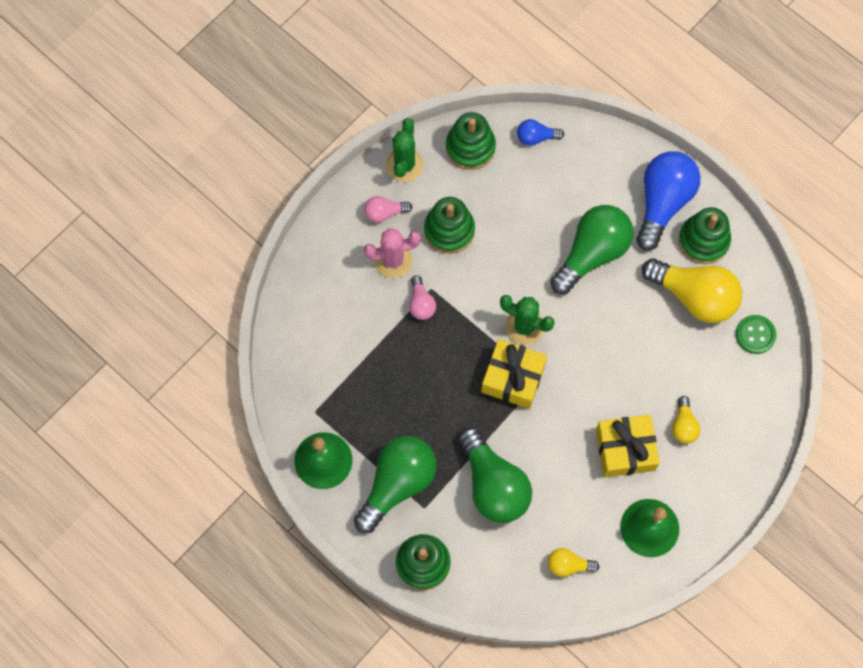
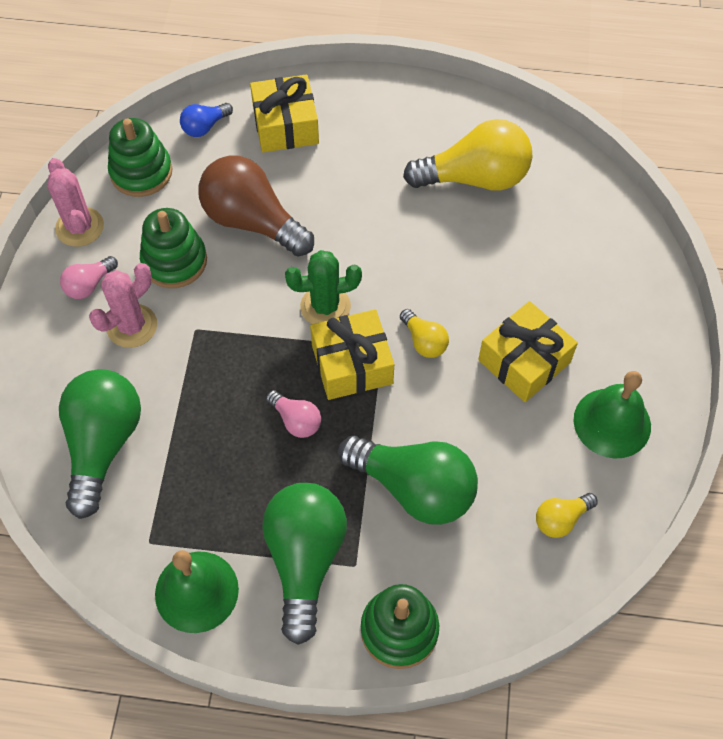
camera: 35 degrees left, 10 degrees down
green cactus [386,118,424,182] -> pink cactus [47,158,104,247]
pink light bulb [409,275,436,320] -> pink light bulb moved to [266,390,321,438]
green light bulb [551,205,634,294] -> green light bulb moved to [59,369,141,519]
blue light bulb [636,151,700,251] -> none
yellow light bulb [672,396,700,444] -> yellow light bulb moved to [400,309,449,358]
green stacking toy [679,207,731,264] -> none
green button [736,315,776,354] -> none
none -> brown light bulb [198,155,314,256]
none -> yellow gift [250,74,319,152]

